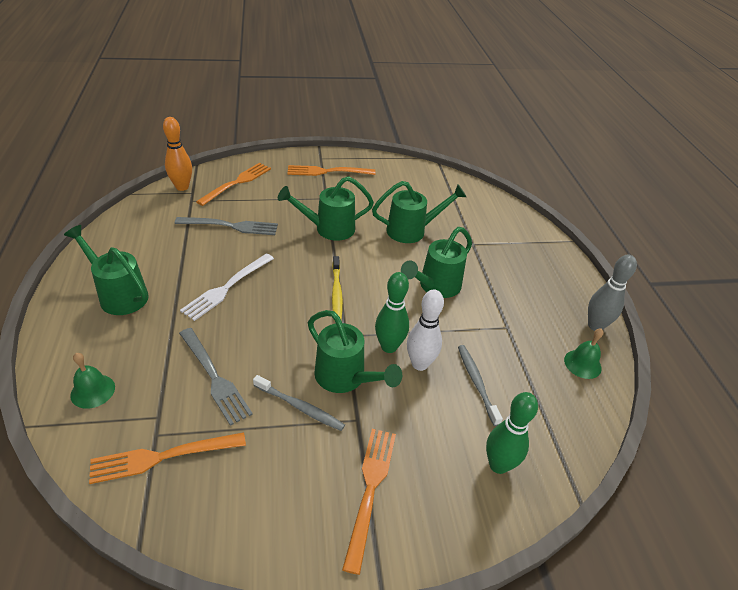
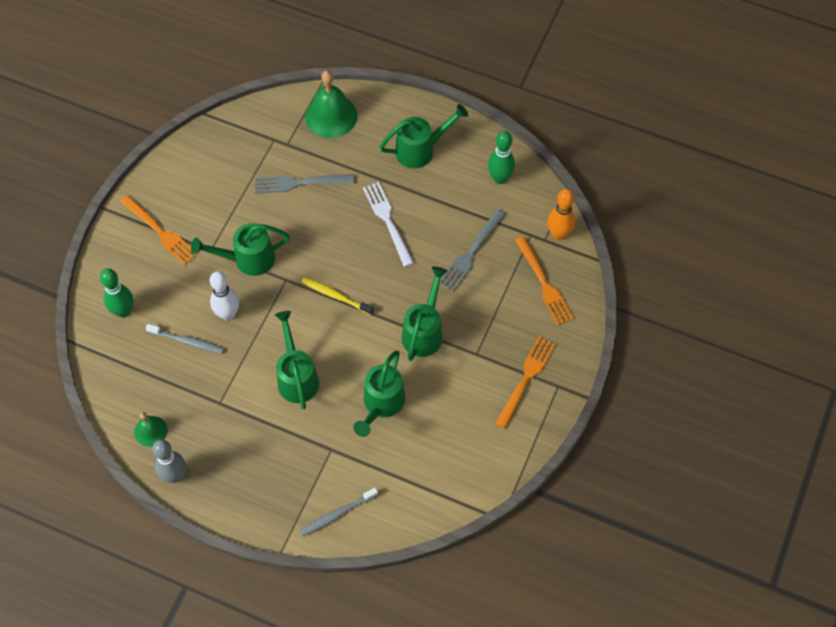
camera: 125 degrees right, 20 degrees up
green bell [70,353,115,409] -> green bell [305,70,358,138], size x1.79
orange fork [89,432,246,484] -> none
grey toothbrush [253,375,345,431] -> grey toothbrush moved to [300,487,378,536]
green bowling pin [375,272,409,353] -> green bowling pin moved to [488,131,515,184]

